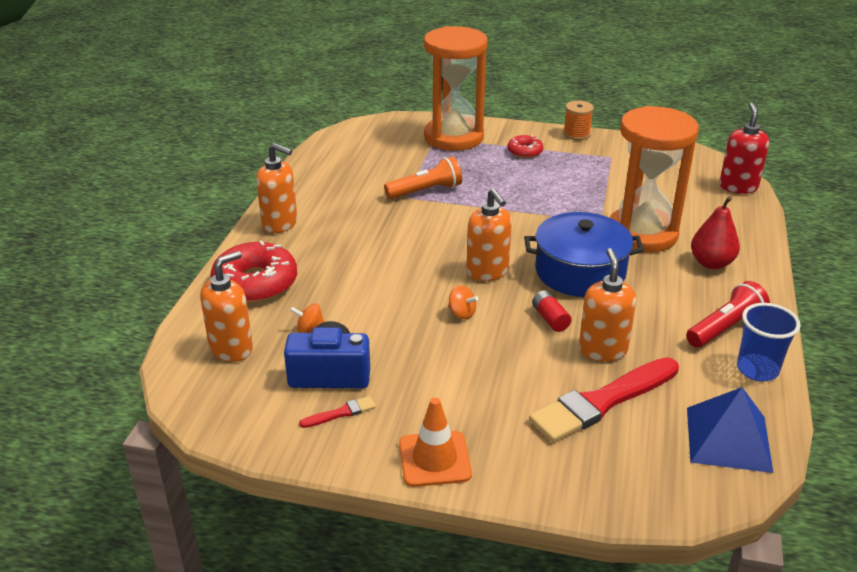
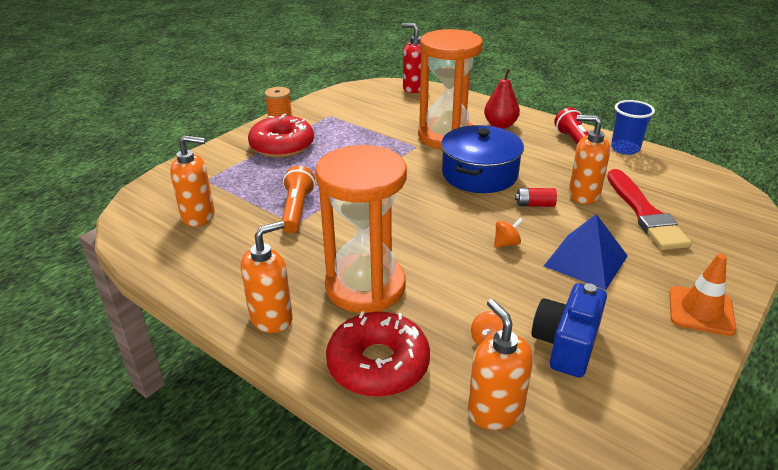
camera: 65 degrees left, 0 degrees up
red brush [299,396,376,428] -> none
orange hourglass [424,26,488,151] -> orange hourglass moved to [315,145,407,313]
orange soap dispenser [466,188,512,281] -> orange soap dispenser moved to [170,135,215,227]
red donut [507,135,543,158] -> red donut [248,114,314,158], size x1.91
blue pyramid [687,387,773,473] -> blue pyramid moved to [544,214,628,290]

